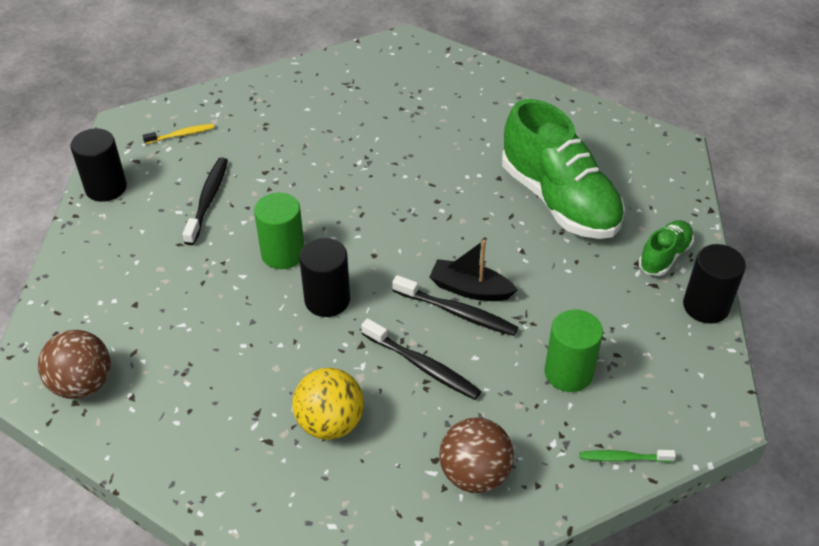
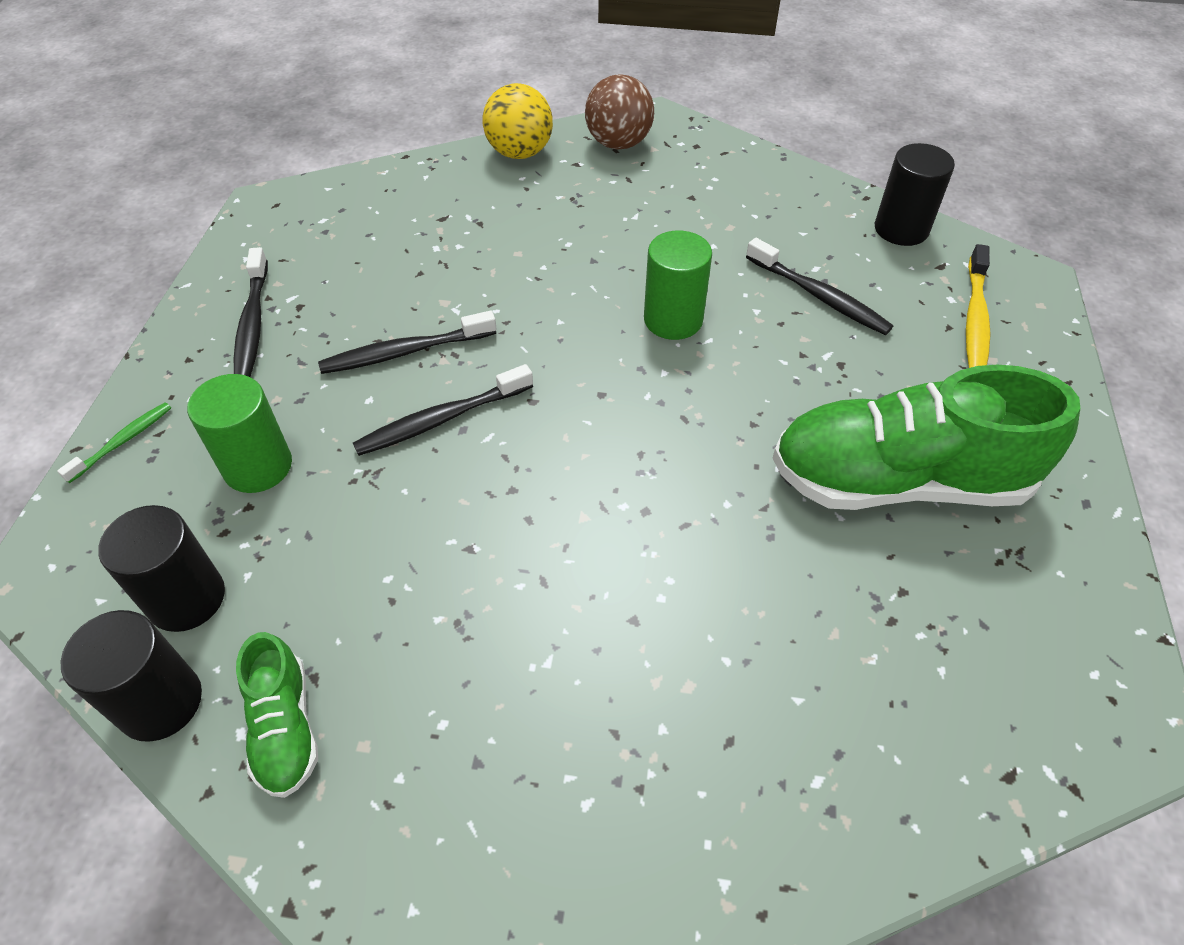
camera: 125 degrees right, 5 degrees up
yellow toothbrush [142,124,214,144] -> yellow toothbrush [966,244,990,368], size x1.61
yellow ball [292,368,364,440] -> yellow ball moved to [482,83,553,159]
black cylinder [299,238,350,317] -> black cylinder moved to [98,505,225,632]
black boat [429,240,517,301] -> none
brown ball [439,418,514,493] -> black toothbrush [234,247,268,377]
green shoe [502,99,625,239] -> green shoe moved to [772,365,1080,510]

